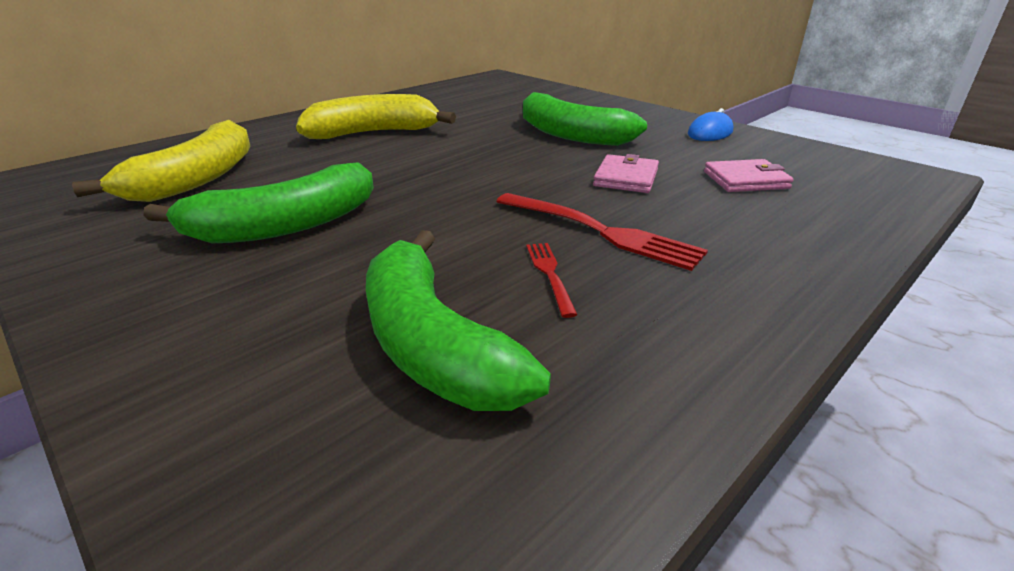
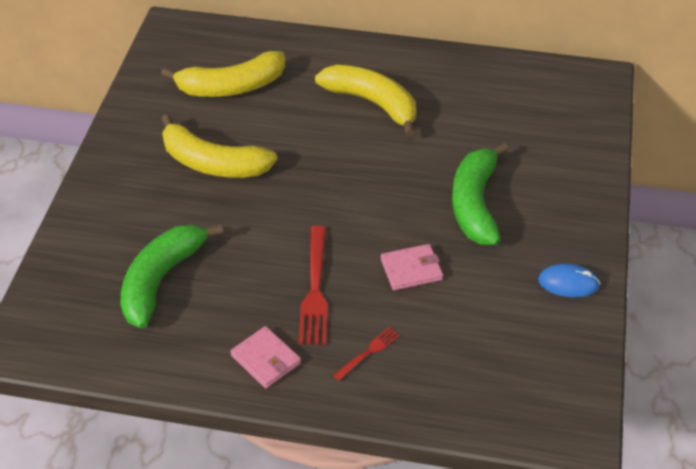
camera: 55 degrees right, 15 degrees up
green banana [143,162,374,243] -> yellow banana [161,114,277,178]
red fork [526,243,578,318] -> red fork moved to [333,327,400,381]
pink wallet [704,159,794,192] -> pink wallet moved to [230,326,301,388]

